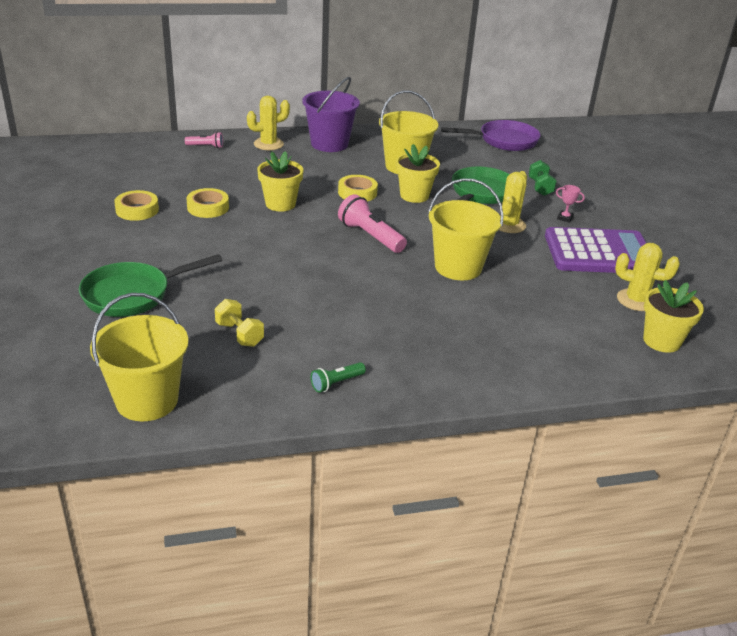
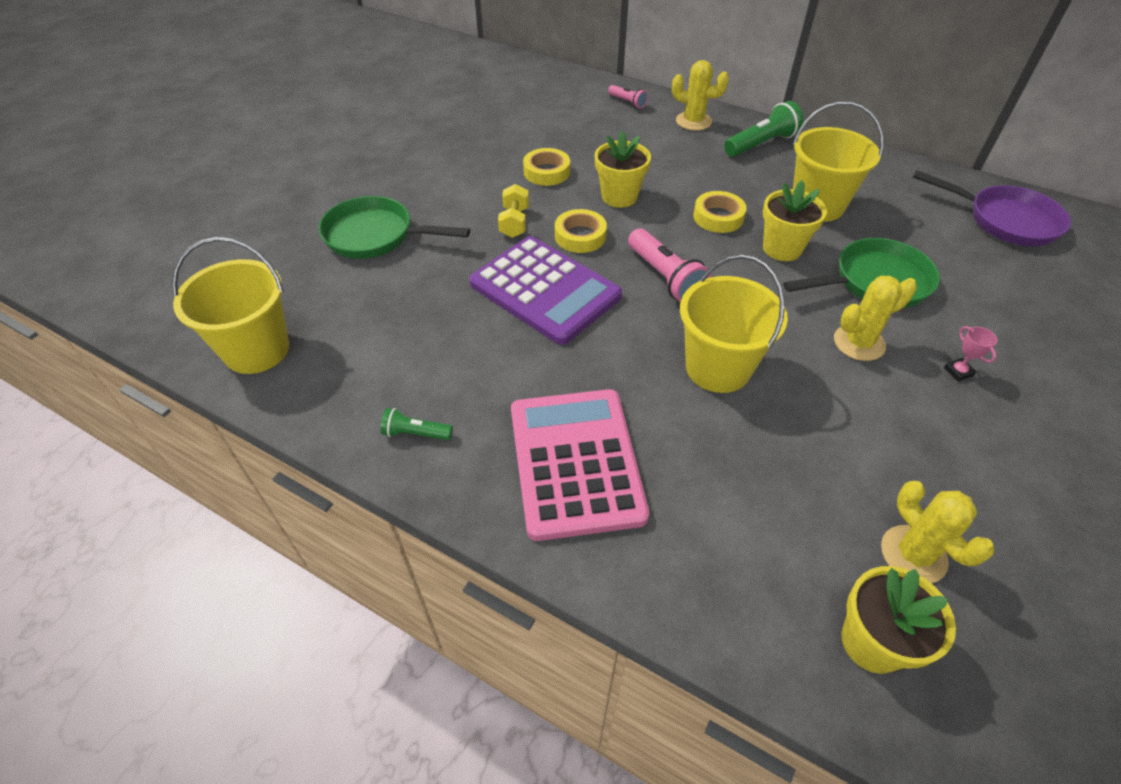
camera: 45 degrees right, 15 degrees up
yellow tape [114,190,159,221] -> yellow tape moved to [555,209,607,253]
yellow dumbbell [215,299,264,347] -> yellow dumbbell moved to [498,184,529,238]
purple bucket [302,77,360,152] -> green flashlight [724,101,804,157]
pink flashlight [338,194,407,253] -> pink flashlight turned 150 degrees clockwise [628,228,711,302]
green dumbbell [529,160,557,196] -> none
purple calculator [545,227,646,273] -> purple calculator moved to [469,236,622,345]
none -> pink calculator [511,389,649,541]

